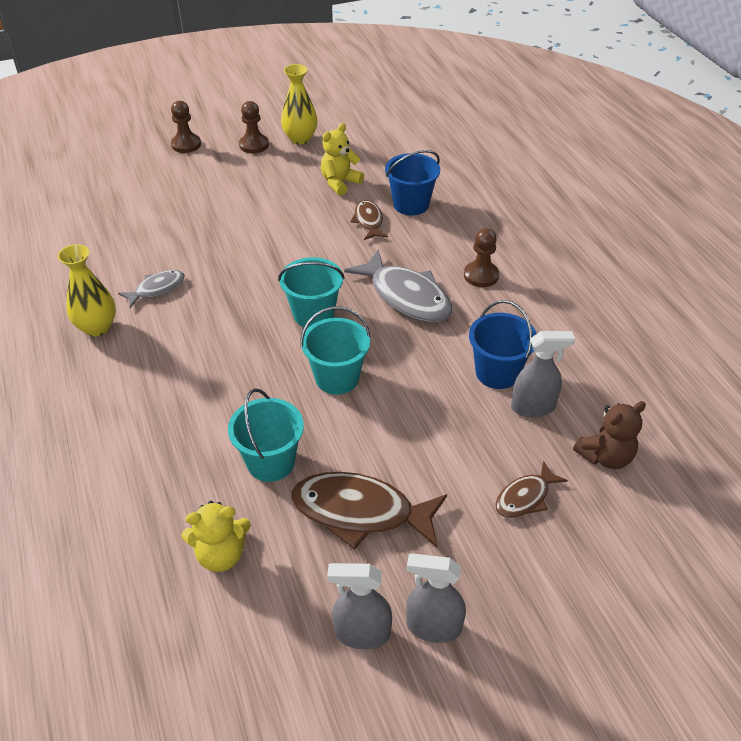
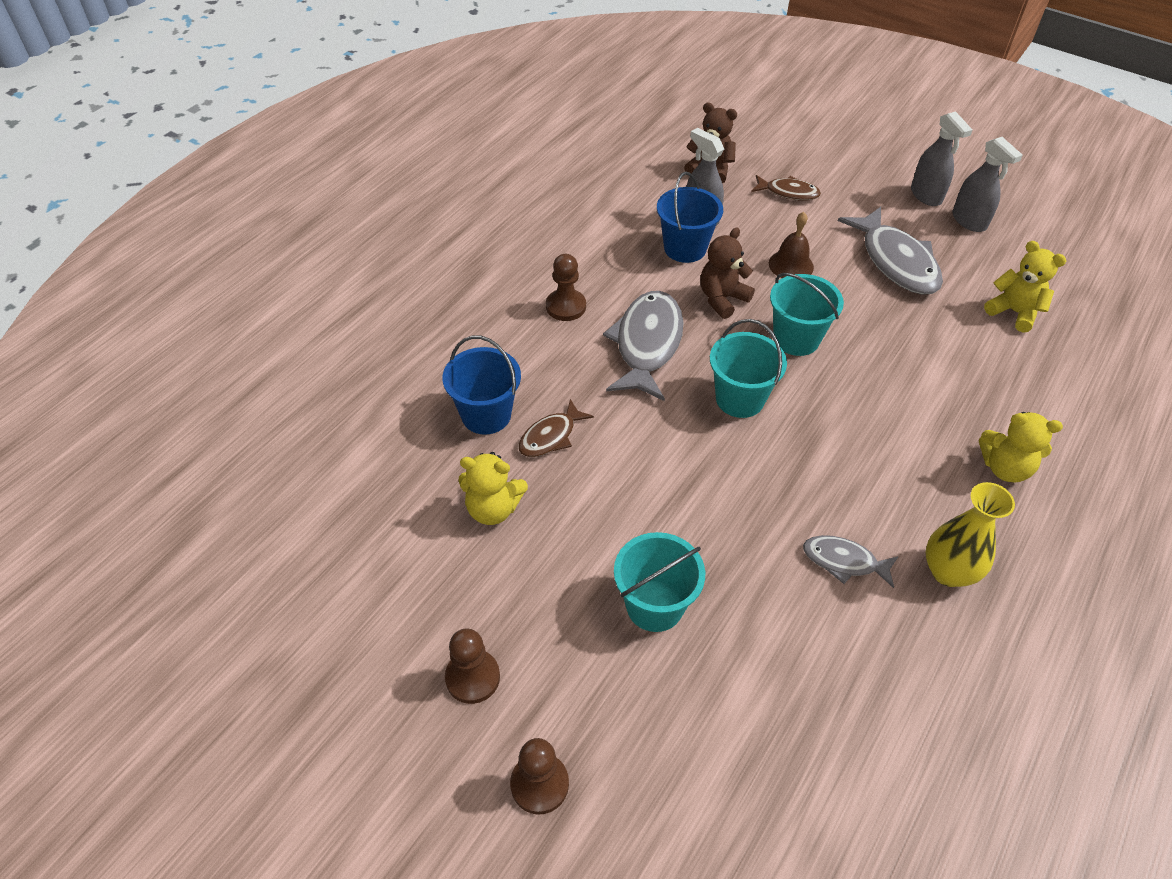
camera: 125 degrees left, 5 degrees up
turquoise bucket [228,388,304,482] -> turquoise bucket moved to [614,532,705,632]
yellow vase [281,64,317,144] -> none
brown fish [292,472,447,549] -> grey fish [838,207,943,295]
none -> brown teddy bear [700,227,755,319]
none -> brown bell [769,212,814,278]
none -> yellow teddy bear [979,412,1063,483]

